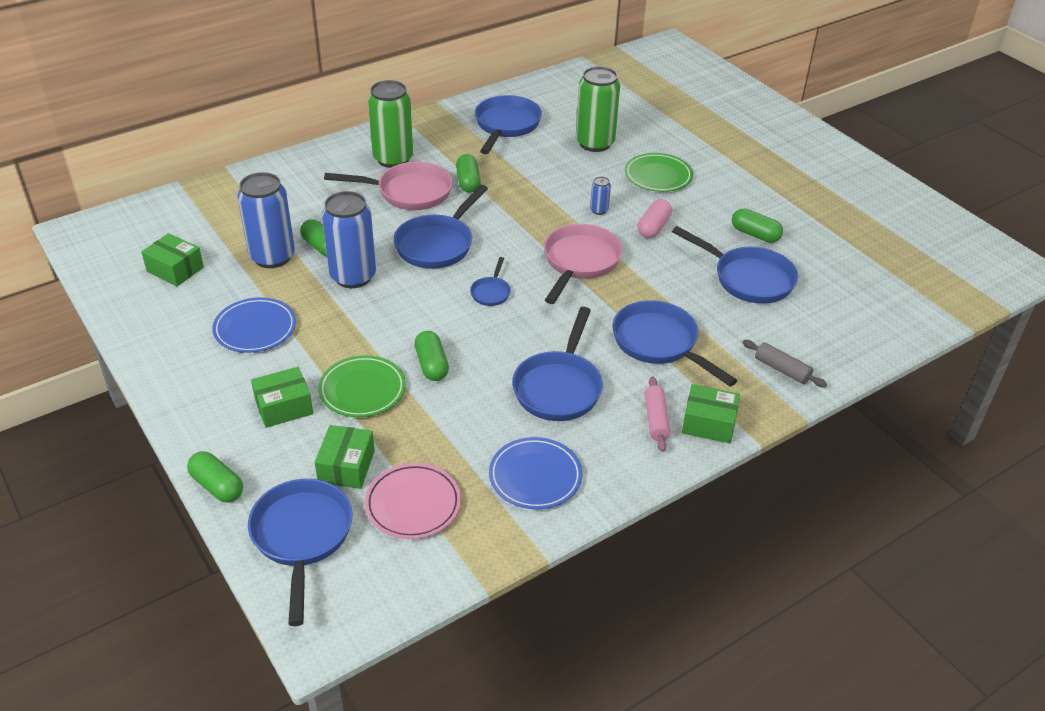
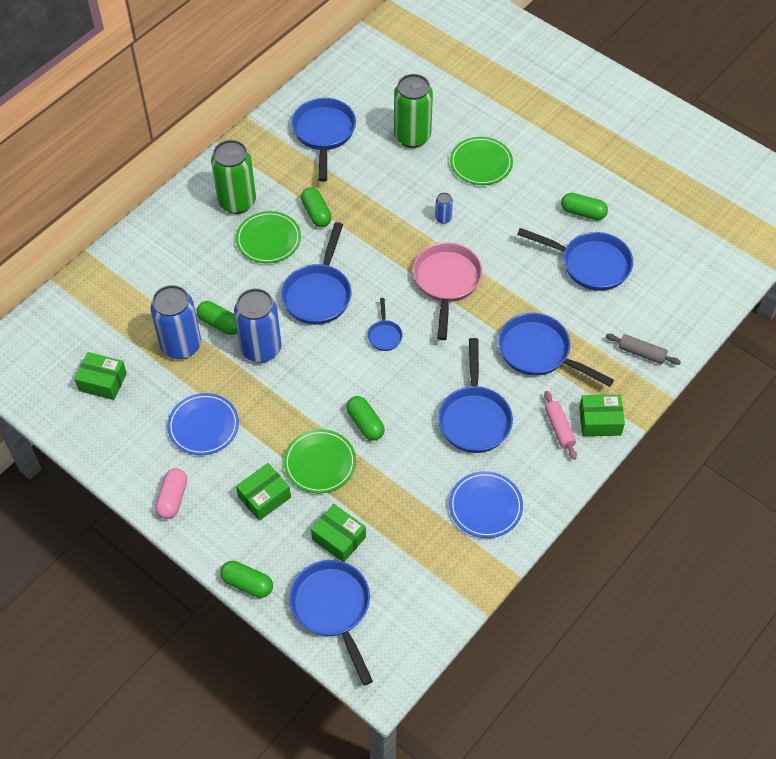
camera: 15 degrees left, 15 degrees up
green box [315,425,375,489] -> green box turned 45 degrees counterclockwise [311,504,366,562]
pink pan [324,162,453,210] -> green plate [236,211,301,263]
pink plate [365,463,461,539] -> none
pink capsule [638,199,672,238] -> pink capsule moved to [155,468,187,519]

